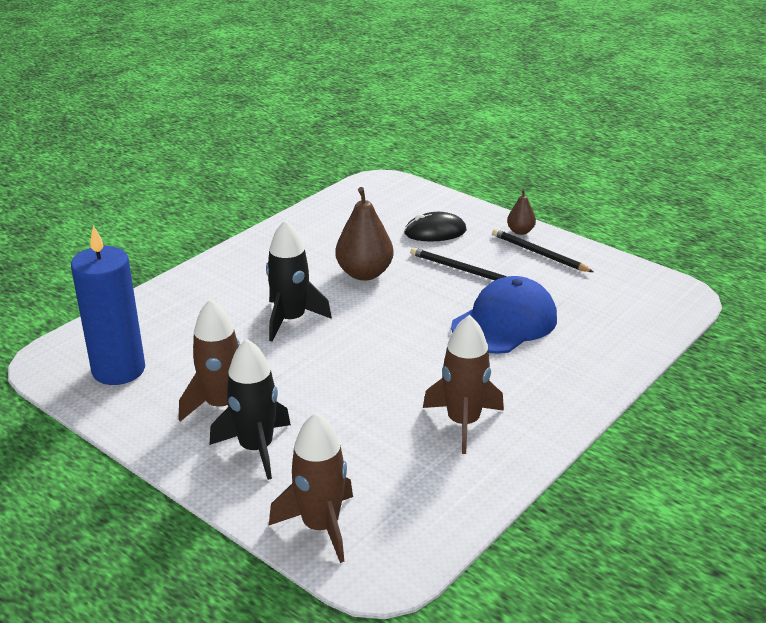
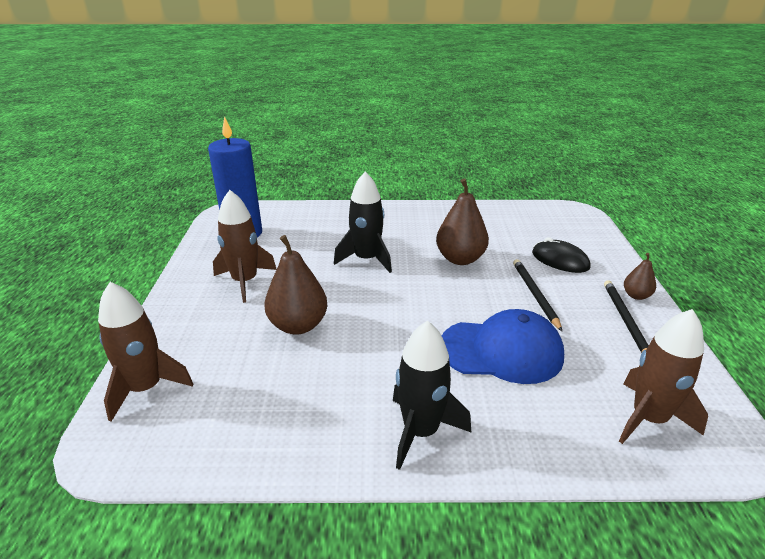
camera: 50 degrees right, 0 degrees up
black rocket [210,339,291,480] -> black rocket moved to [393,321,471,470]
brown rocket [423,315,504,454] -> brown rocket moved to [619,309,708,444]
none -> brown pear [264,235,327,335]

